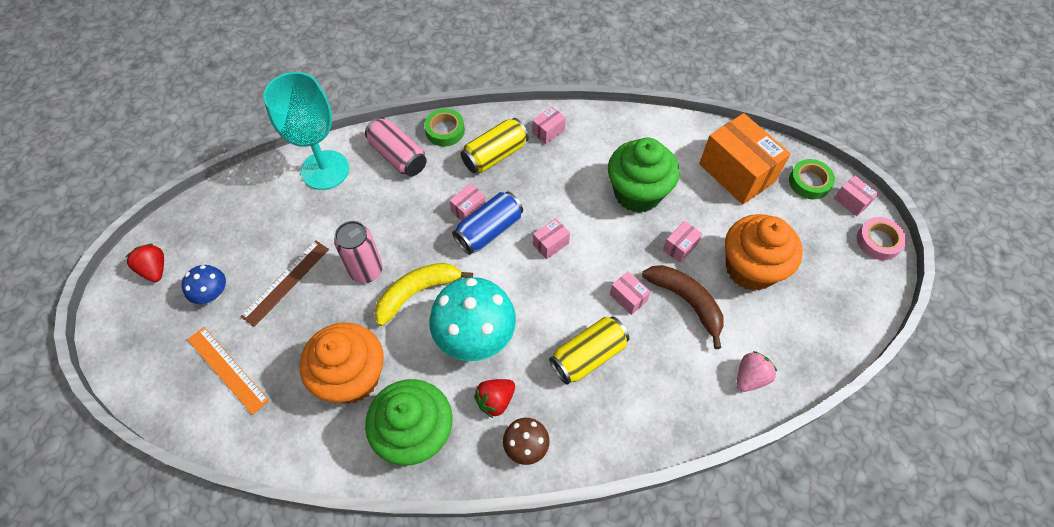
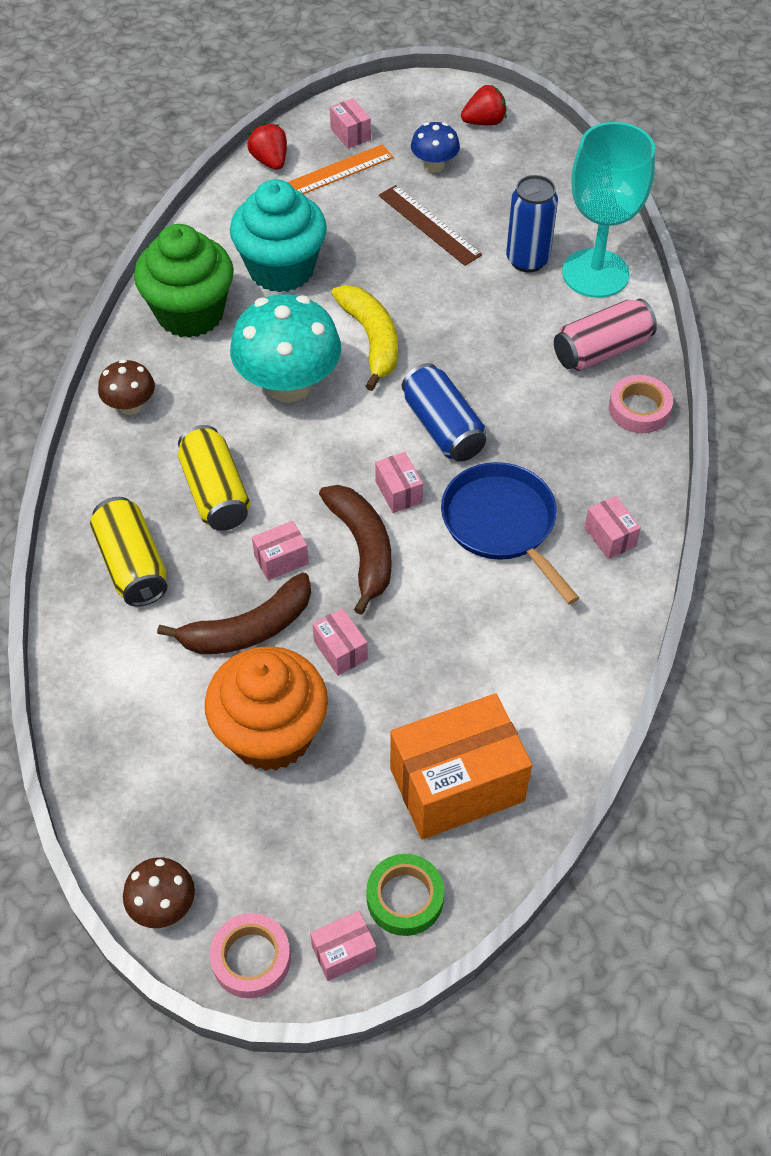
camera: 105 degrees right, 5 degrees down
orange cupcake [300,323,384,404] -> turquoise cupcake [230,179,327,292]
pink can [334,221,383,283] -> none
green tape [424,109,465,146] -> pink tape [609,375,673,433]
pink box [449,183,486,221] -> pink box moved to [330,98,371,148]
yellow can [461,118,529,173] -> yellow can moved to [90,497,167,607]
red strawberry [474,379,515,418] -> red strawberry moved to [247,123,287,170]
green cupcake [608,138,680,213] -> none
pink strawberry [737,351,777,392] -> none
none -> brown mushroom [123,857,195,928]
none -> brown banana [319,485,391,615]
none -> blue pan [441,462,579,604]
none -> blue can [506,175,558,272]

